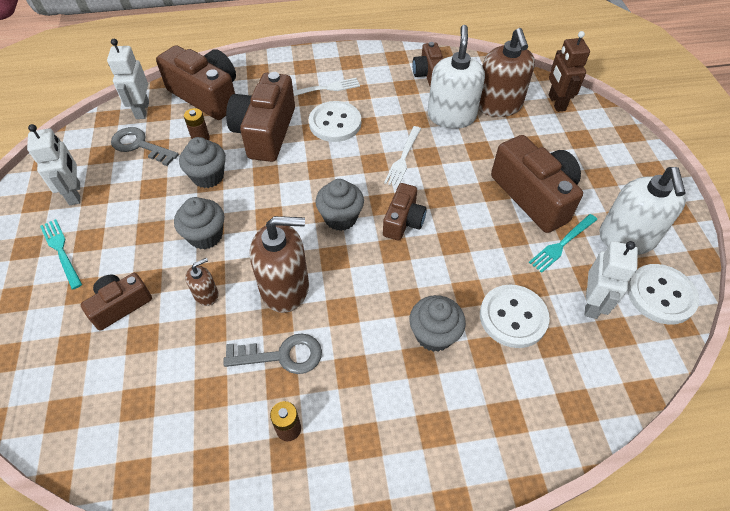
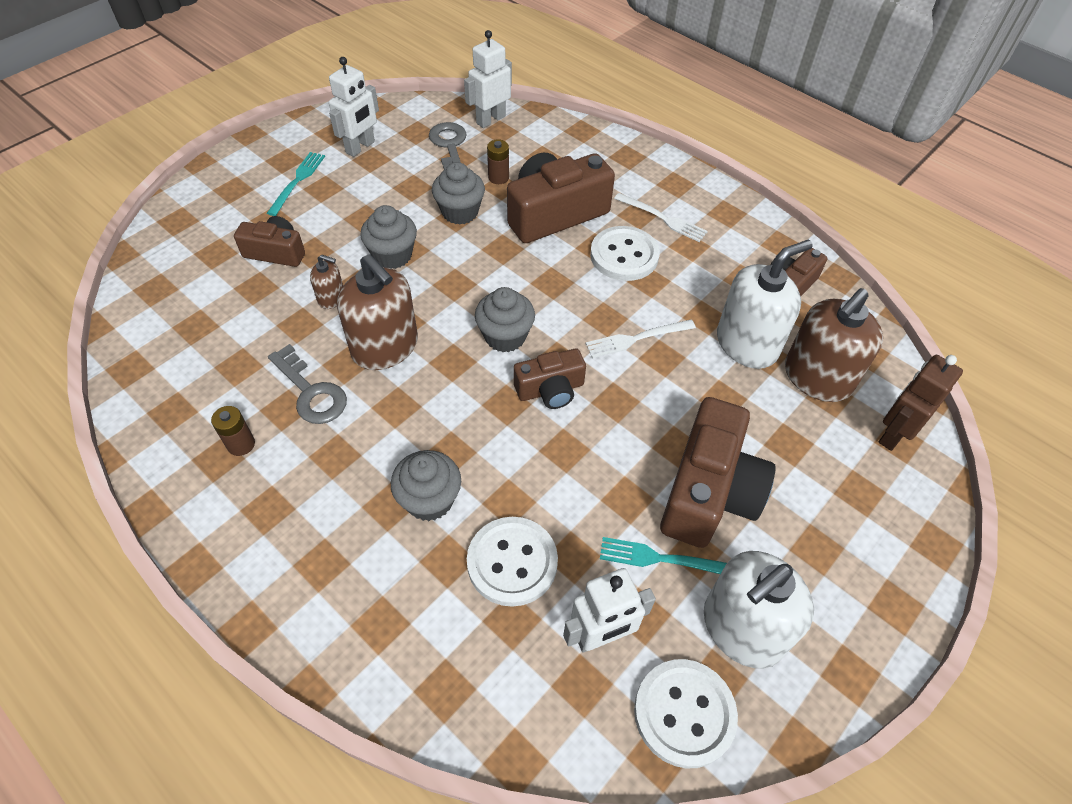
camera: 50 degrees right, 0 degrees up
brown camera [156,45,236,120] -> none

